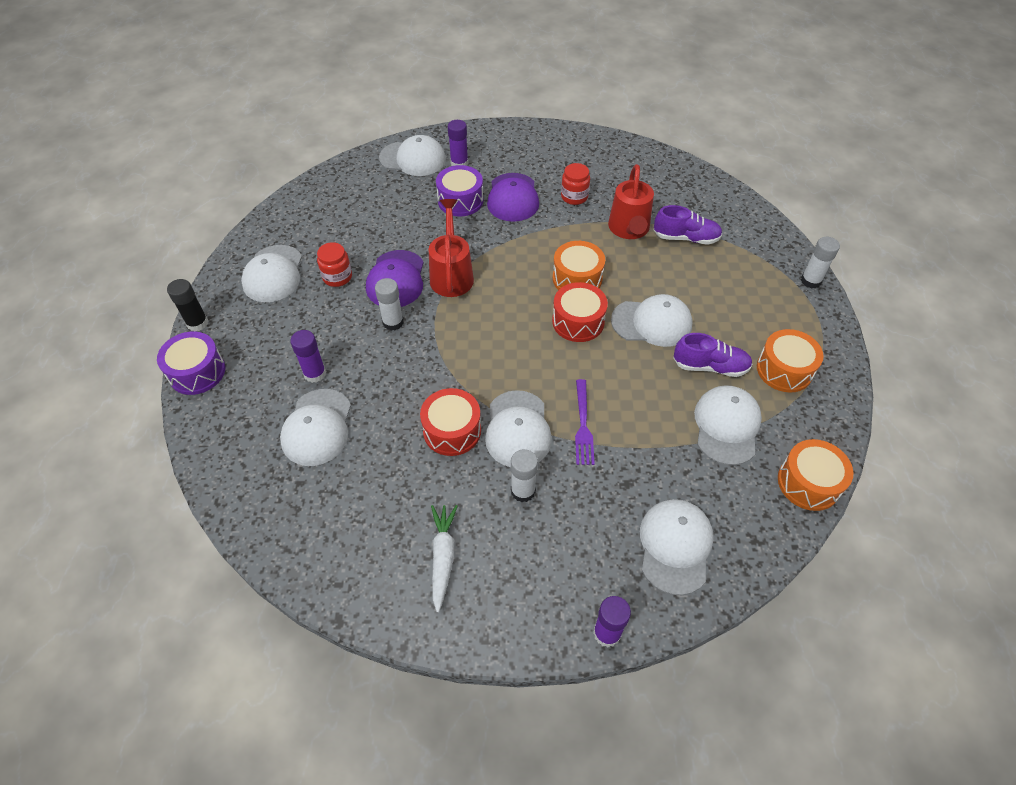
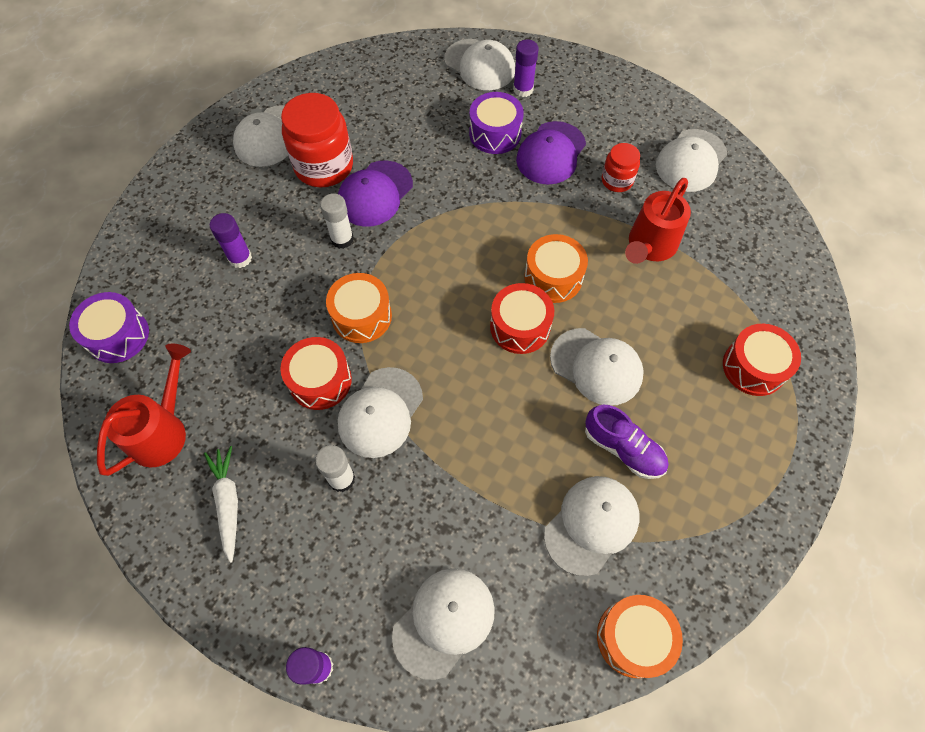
camera: 30 degrees right, 10 degrees up
purple drum [157,332,225,395] -> purple drum moved to [69,292,149,363]
black glue stick [167,279,209,331] -> none
white cap [280,389,351,466] -> white cap moved to [656,129,727,192]
red jar [317,242,352,287] -> red jar [281,93,353,188], size x1.86
red watering can [429,199,474,297] -> red watering can moved to [97,344,191,476]
white carrot [431,505,458,613] -> white carrot turned 45 degrees counterclockwise [204,446,238,563]
purple fork [575,379,595,465] -> none
purple shoe [654,205,722,245] -> none
orange drum [757,329,824,392] -> orange drum moved to [326,273,392,343]
white glue stick [801,237,840,288] -> none
none -> red drum [723,324,801,396]

